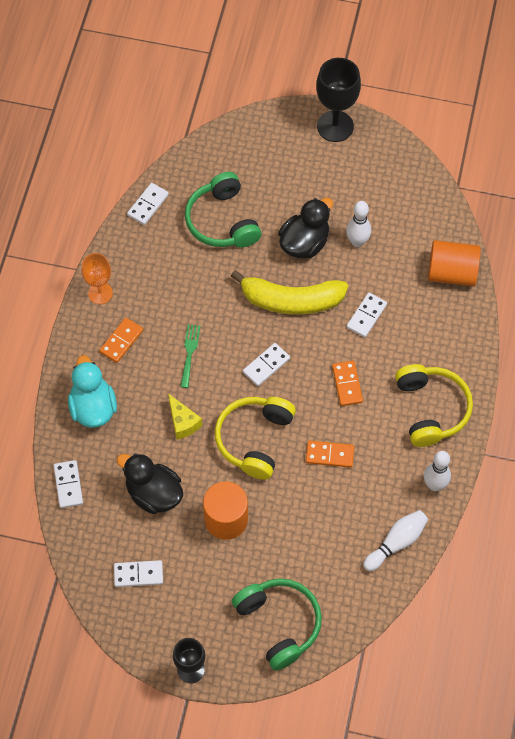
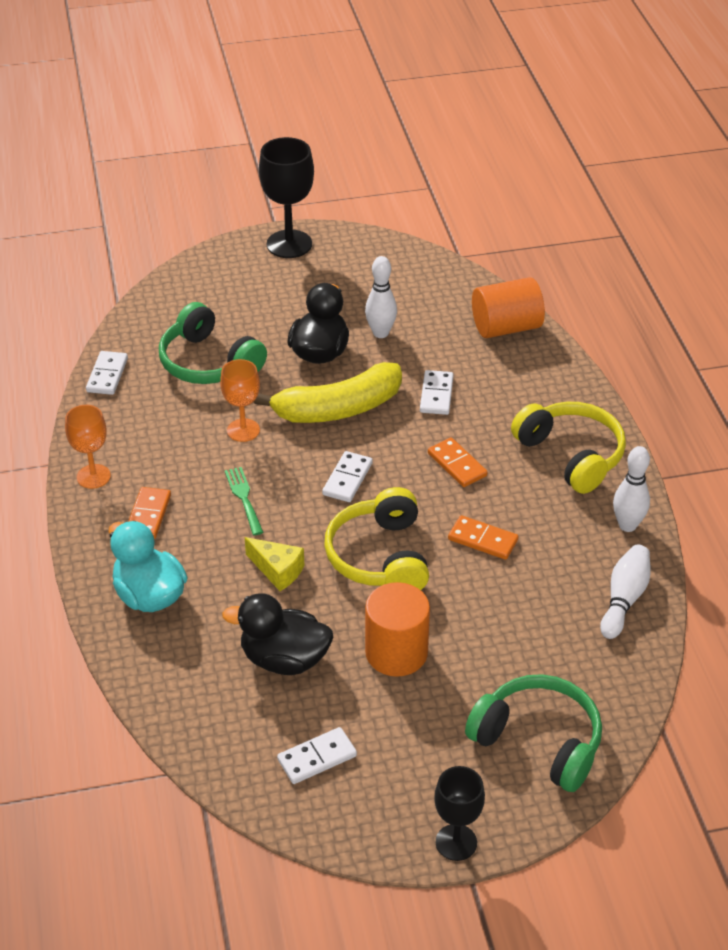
camera: 25 degrees left, 20 degrees down
white domino [53,460,83,508] -> none
orange domino [306,441,354,468] -> orange domino turned 45 degrees clockwise [448,515,518,560]
none -> orange goblet [220,359,260,442]

